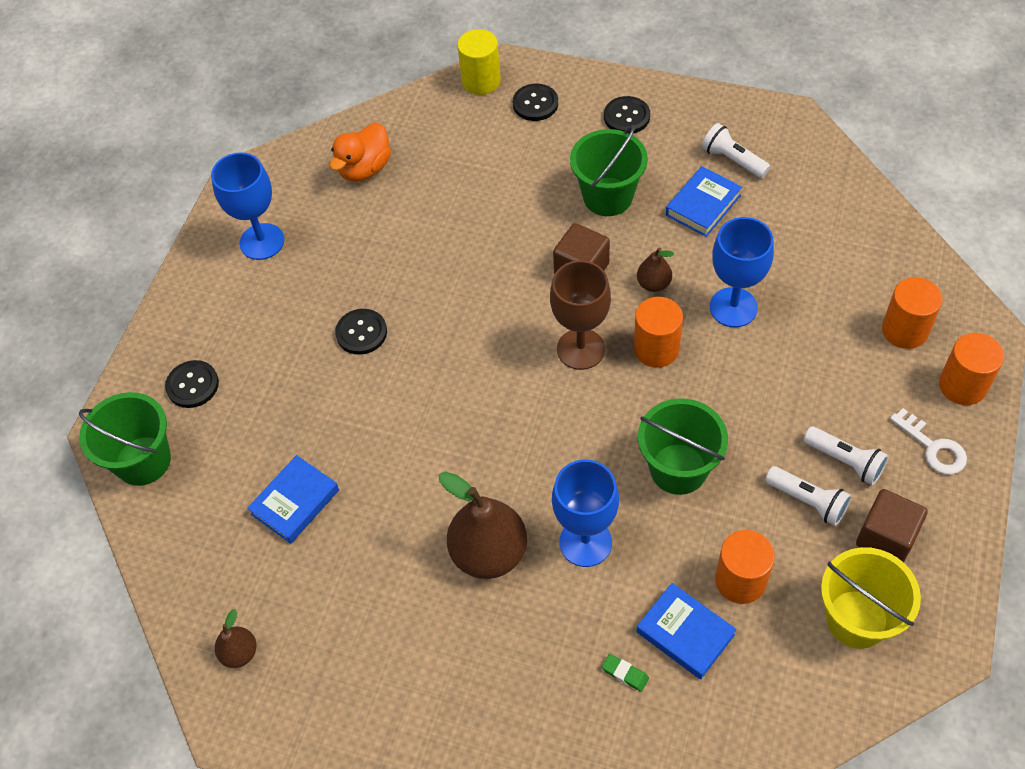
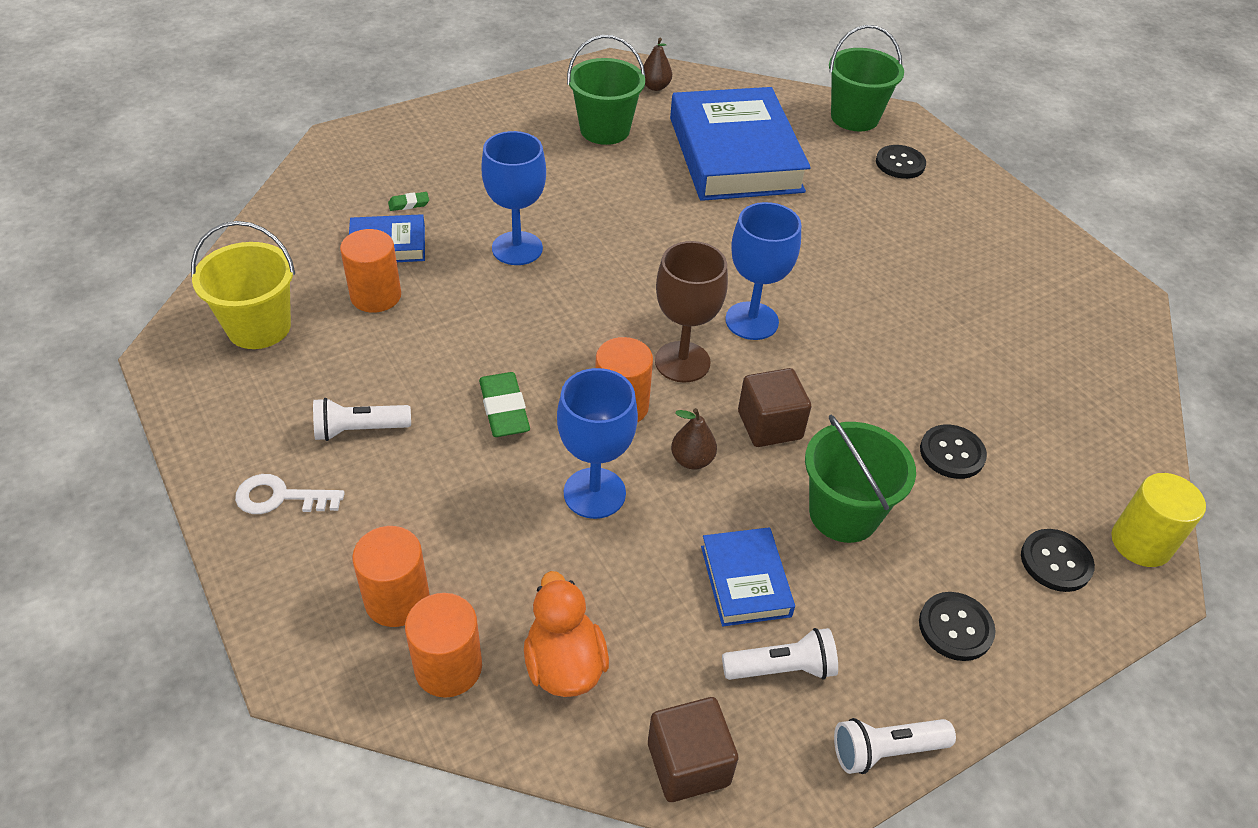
camera: 125 degrees right, 10 degrees down
blue goblet [211,152,284,260] -> blue goblet moved to [725,202,801,340]
blue book [247,455,339,544] -> blue book [670,87,811,201], size x2.17
orange duck [330,123,391,182] -> orange duck moved to [524,571,609,697]
black button [335,309,387,355] -> black button moved to [920,424,987,479]
brown pear [439,471,527,579] -> none
green bucket [638,398,728,495] -> green bucket moved to [567,35,645,145]
white flashlight [765,466,851,526] -> white flashlight moved to [834,718,956,774]
brown cube [856,489,928,563] -> brown cube moved to [648,697,738,802]
orange cylinder [939,333,1004,405] -> orange cylinder moved to [405,593,482,698]
none -> green eraser [479,372,530,437]

